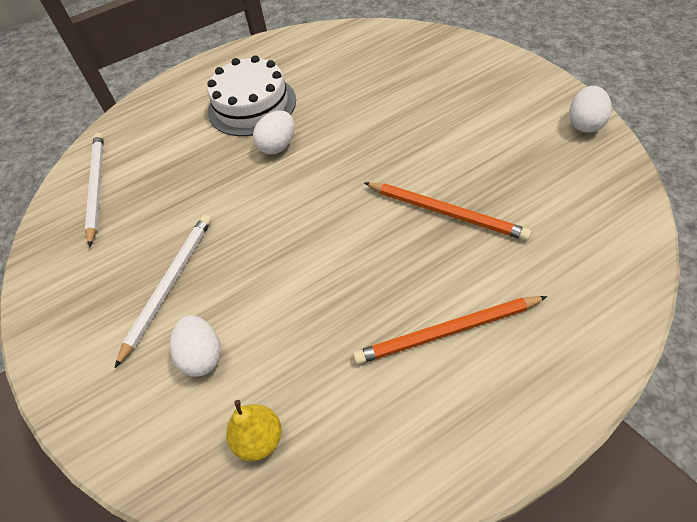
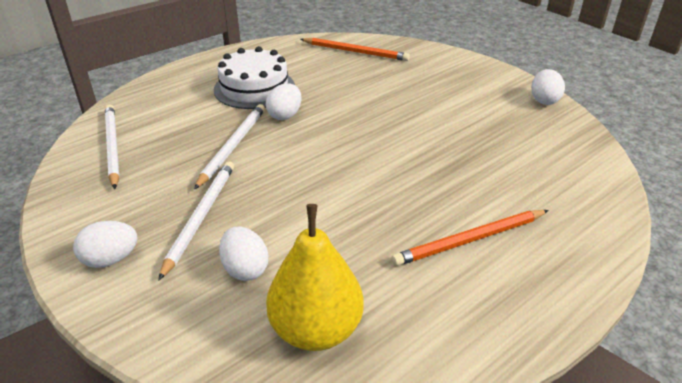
camera: 15 degrees left, 15 degrees down
yellow pear [226,400,282,461] -> yellow pear [266,204,364,351], size x1.81
orange pencil [364,182,532,241] -> orange pencil moved to [300,38,410,61]
none -> white egg [73,221,138,268]
none -> white pencil [194,104,265,190]

